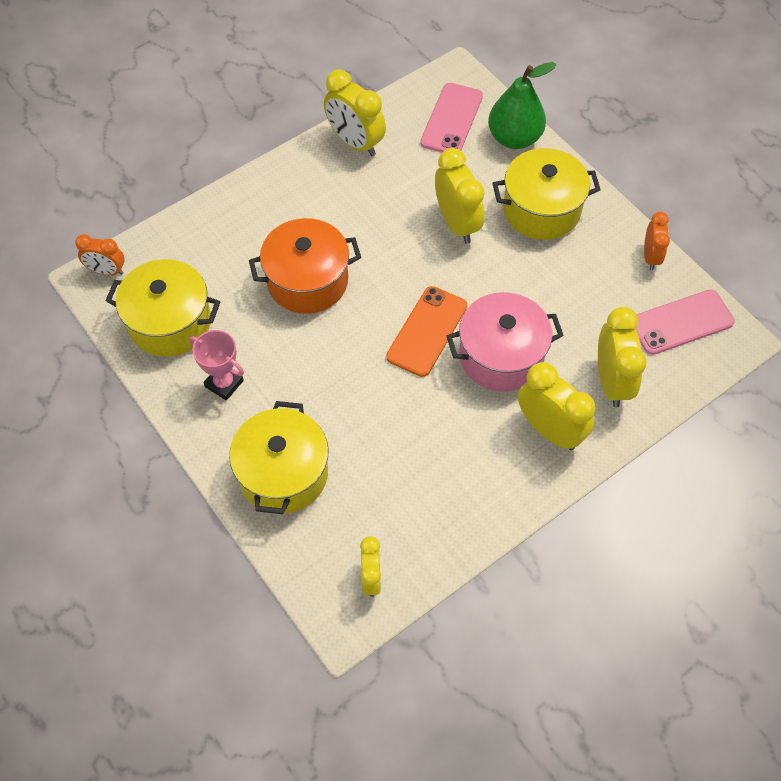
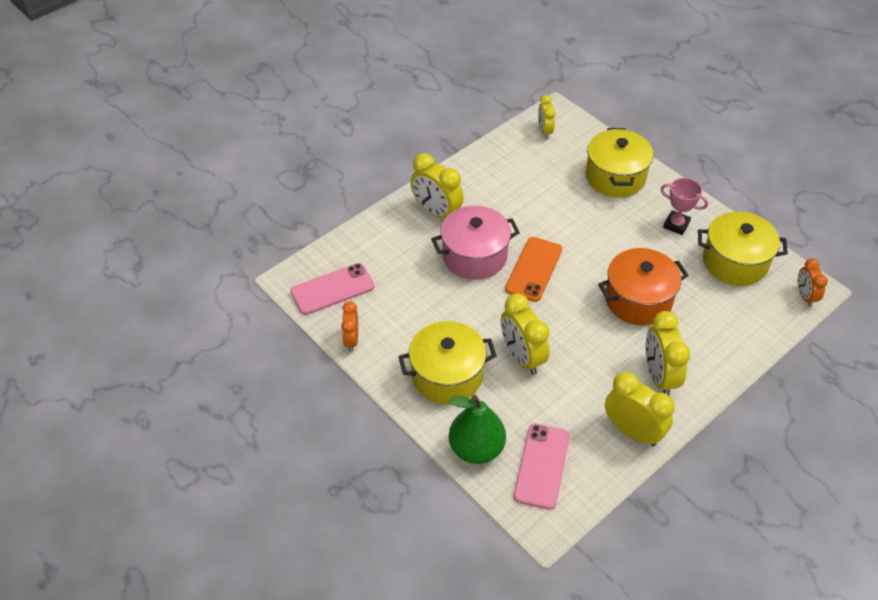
camera: 175 degrees right, 10 degrees down
orange clock [75,234,125,275] -> orange clock turned 105 degrees counterclockwise [798,258,828,307]
yellow clock [598,307,647,407] -> yellow clock moved to [646,311,690,395]

